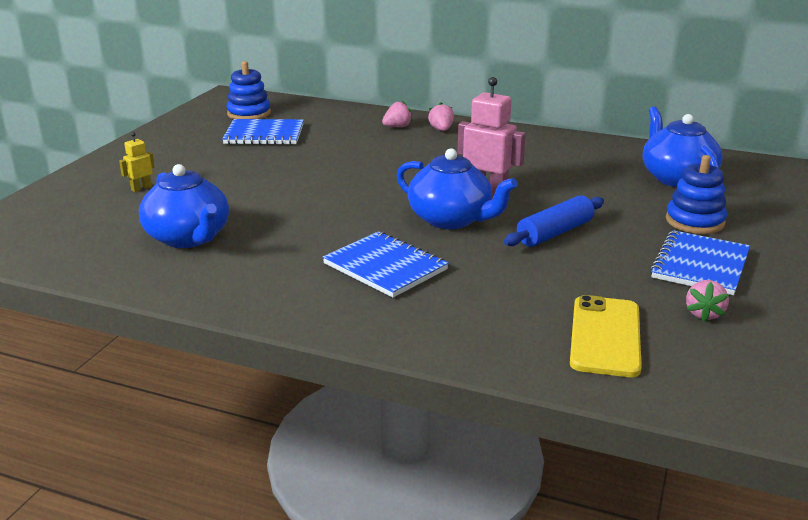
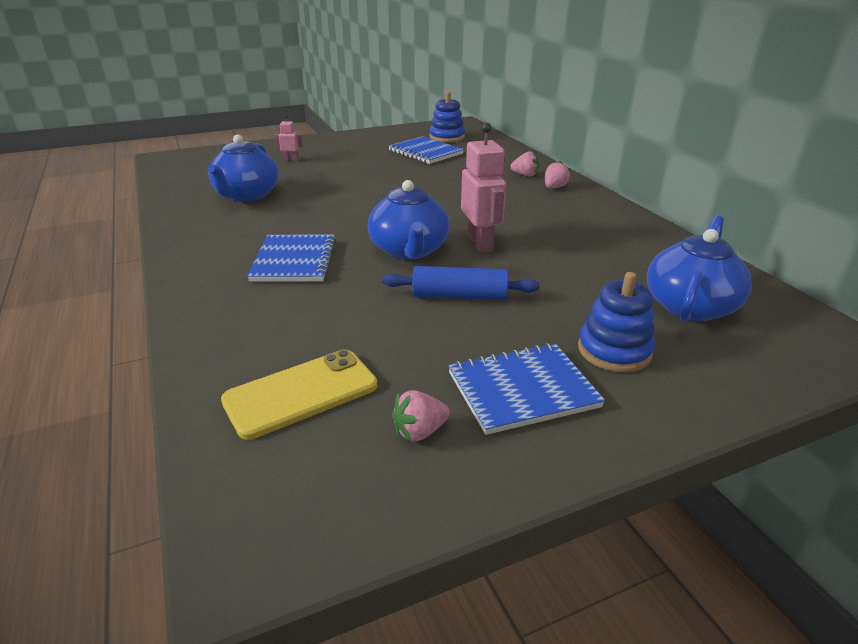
camera: 45 degrees right, 5 degrees up
yellow robot [119,132,155,192] -> pink robot [275,115,303,161]

